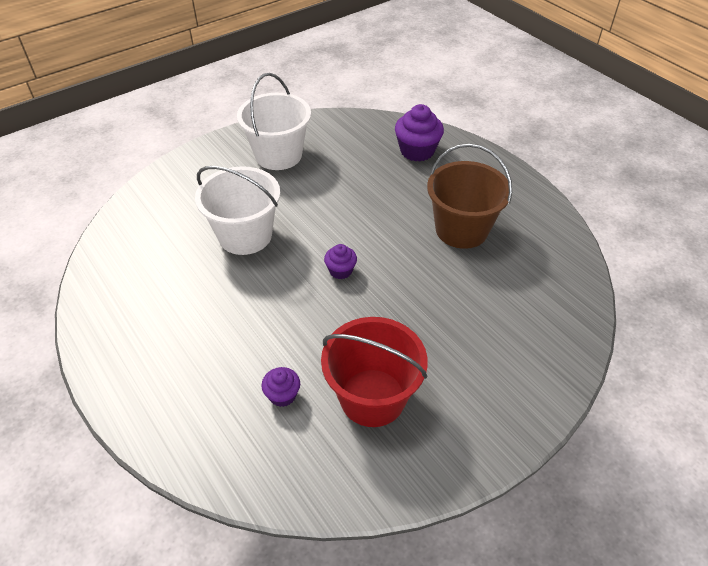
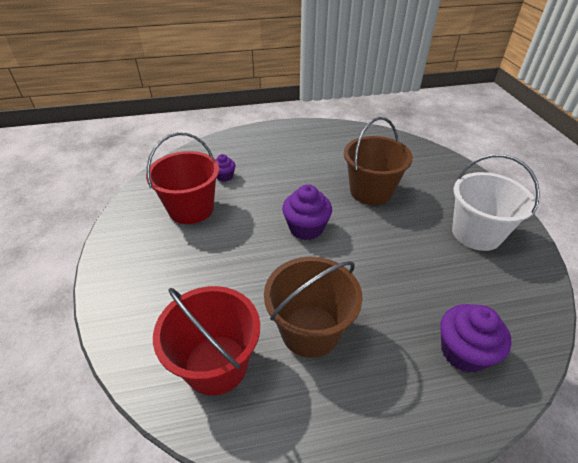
camera: 115 degrees right, 5 degrees down
white bucket [195,166,280,255] -> brown bucket [344,117,413,205]
purple cupcake [324,244,357,279] -> purple cupcake [282,184,332,240], size x1.77
none -> red bucket [153,286,260,396]

